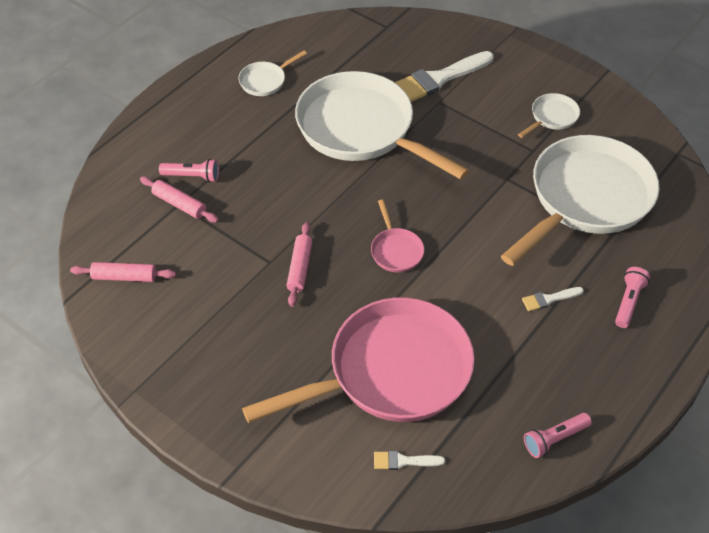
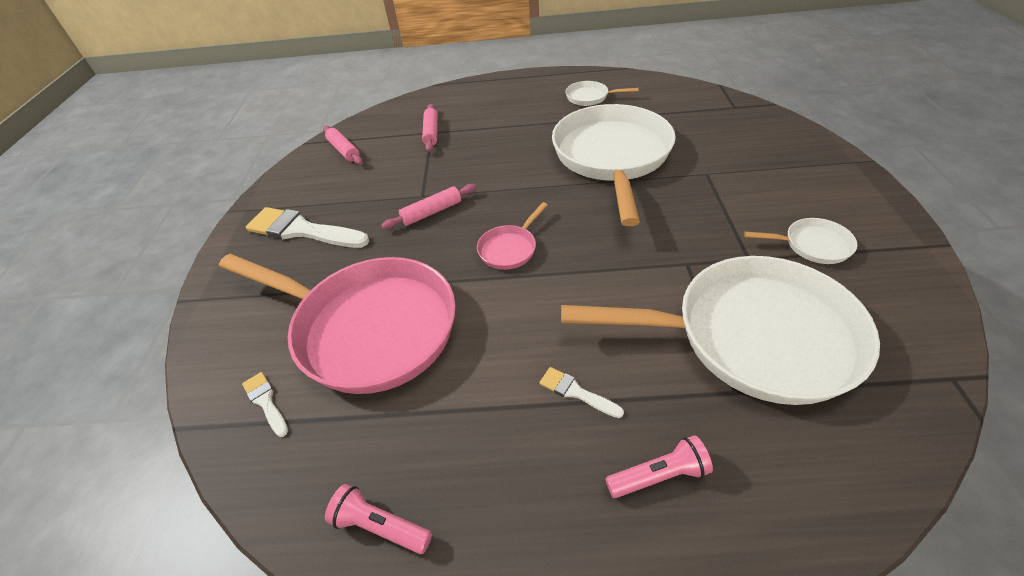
camera: 55 degrees right, 5 degrees down
pink flashlight [159,159,219,182] -> none
white brush [394,51,494,102] -> white brush moved to [246,207,369,248]

